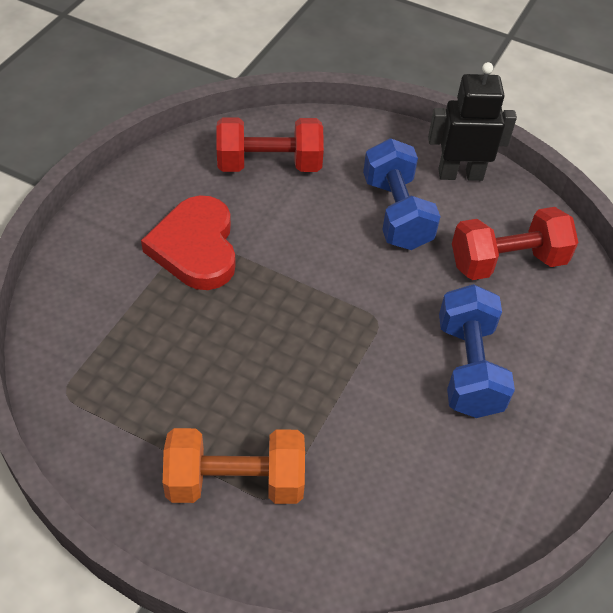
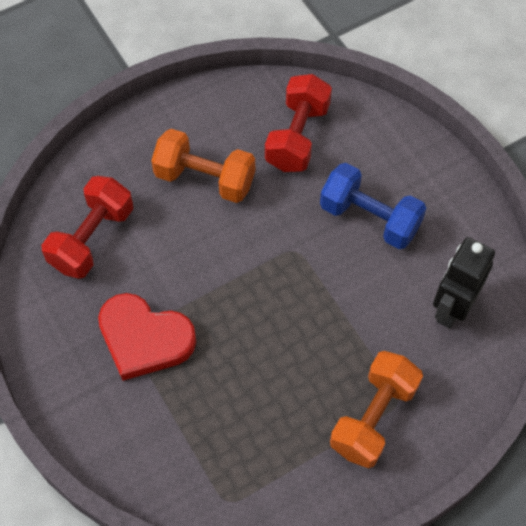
camera: 55 degrees left, 10 degrees up
blue dumbbell [363,138,441,250] -> orange dumbbell [151,129,255,203]
black robot [428,62,517,181] -> black robot moved to [433,237,495,329]

